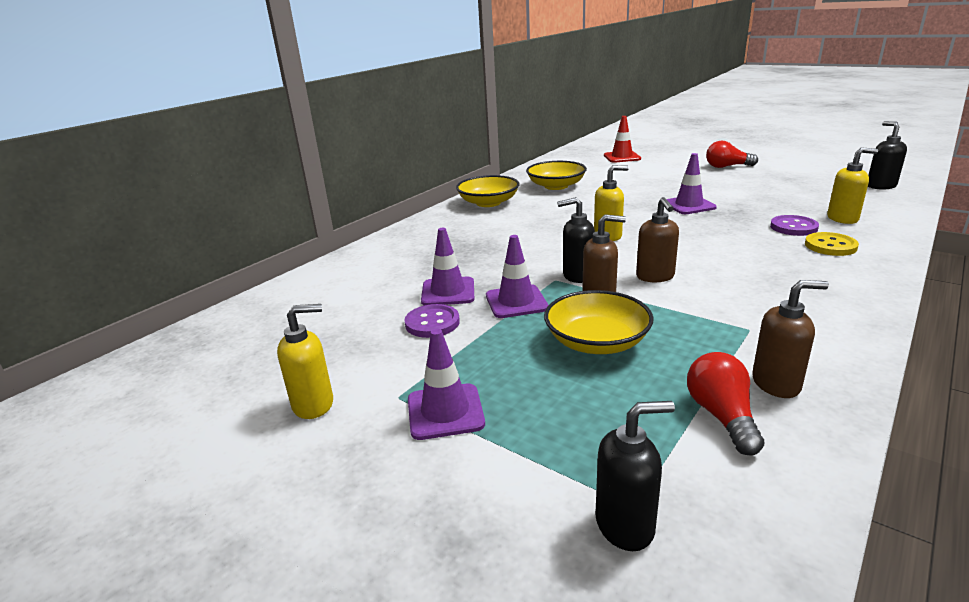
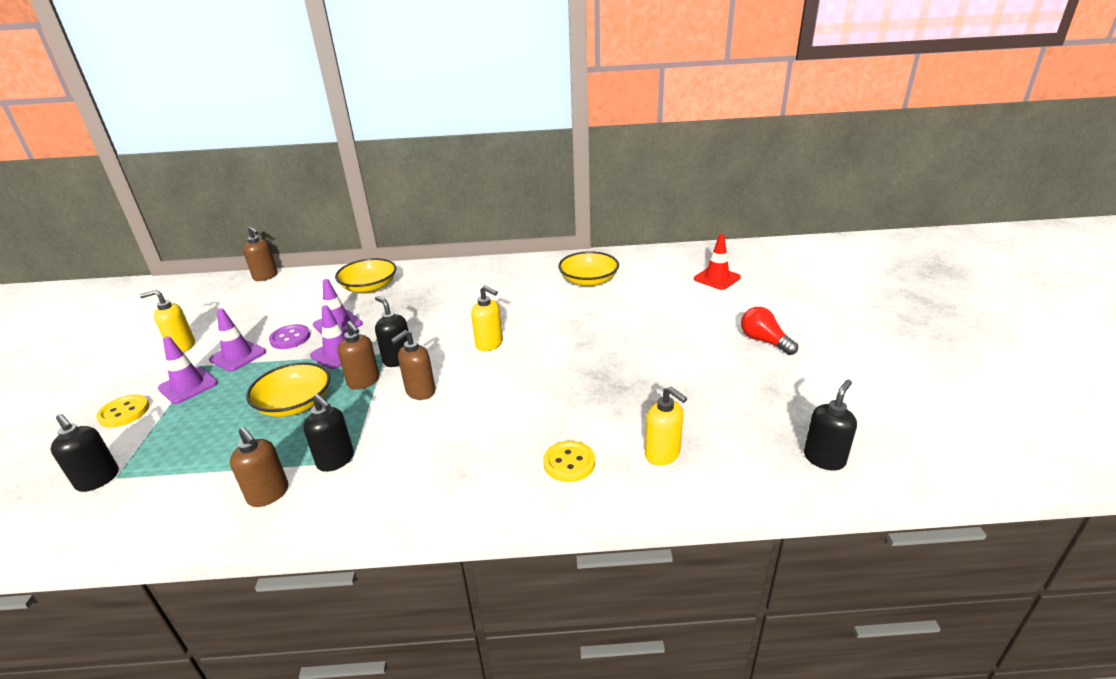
camera: 50 degrees right, 5 degrees up
yellow soap dispenser [277,304,333,419] -> yellow soap dispenser turned 135 degrees clockwise [140,290,195,352]
yellow bowl [456,175,519,207] -> yellow bowl moved to [335,258,396,293]
purple traffic cone [667,153,717,214] -> purple traffic cone moved to [209,308,266,372]
red light bulb [687,352,764,455] -> none
purple button [770,215,819,236] -> none
none -> yellow button [96,394,149,428]
none -> brown soap dispenser [243,227,278,281]
none -> black soap dispenser [303,394,354,472]

